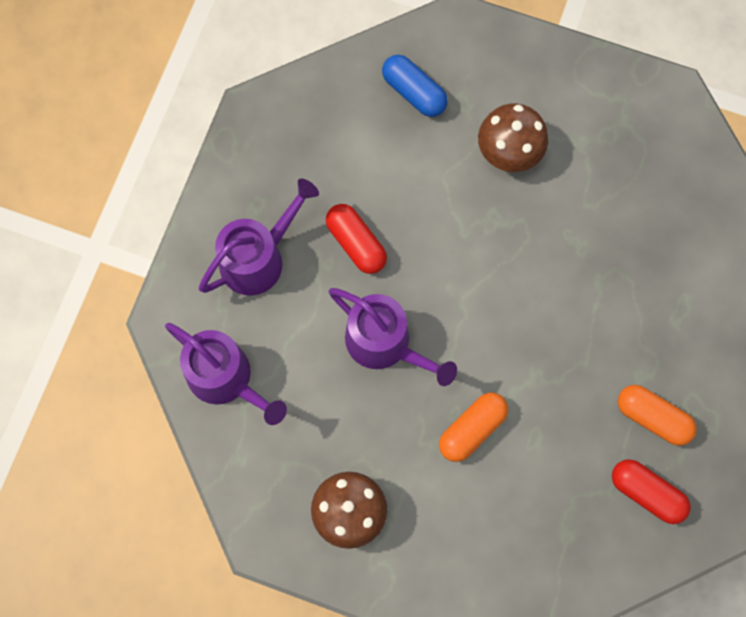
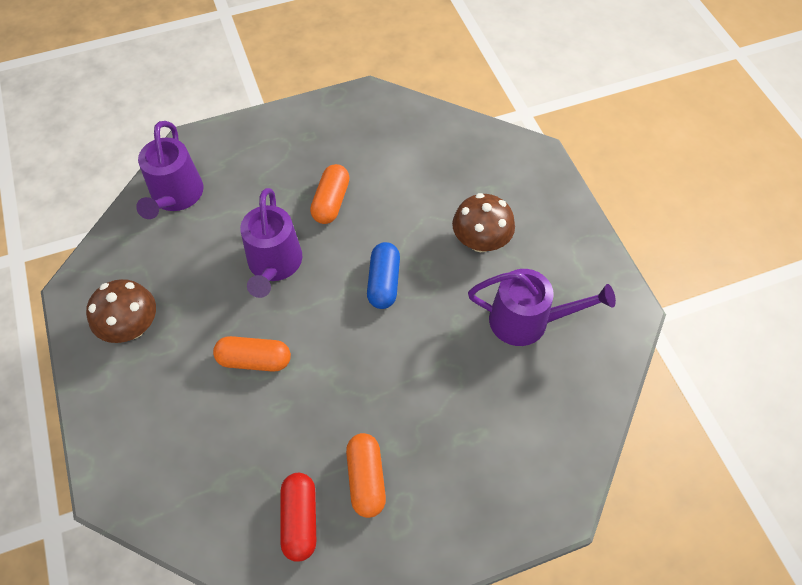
camera: 50 degrees right, 15 degrees down
purple watering can [199,179,319,296] -> purple watering can moved to [468,269,616,346]
red capsule [326,204,387,274] -> orange capsule [310,164,350,224]
blue capsule [382,55,448,117] -> blue capsule moved to [367,242,400,309]

